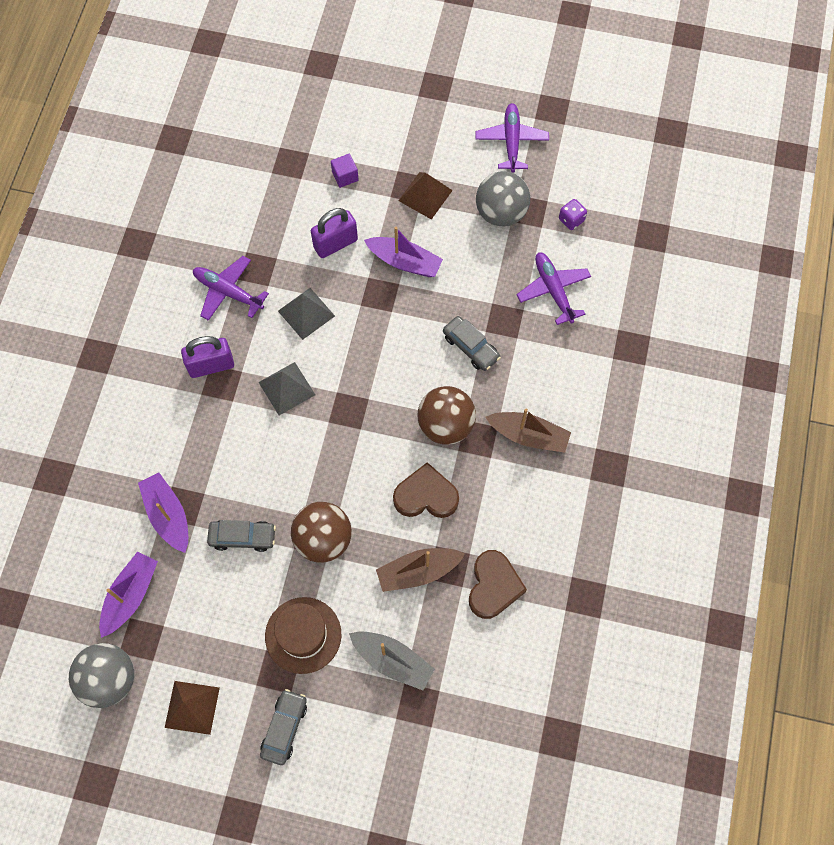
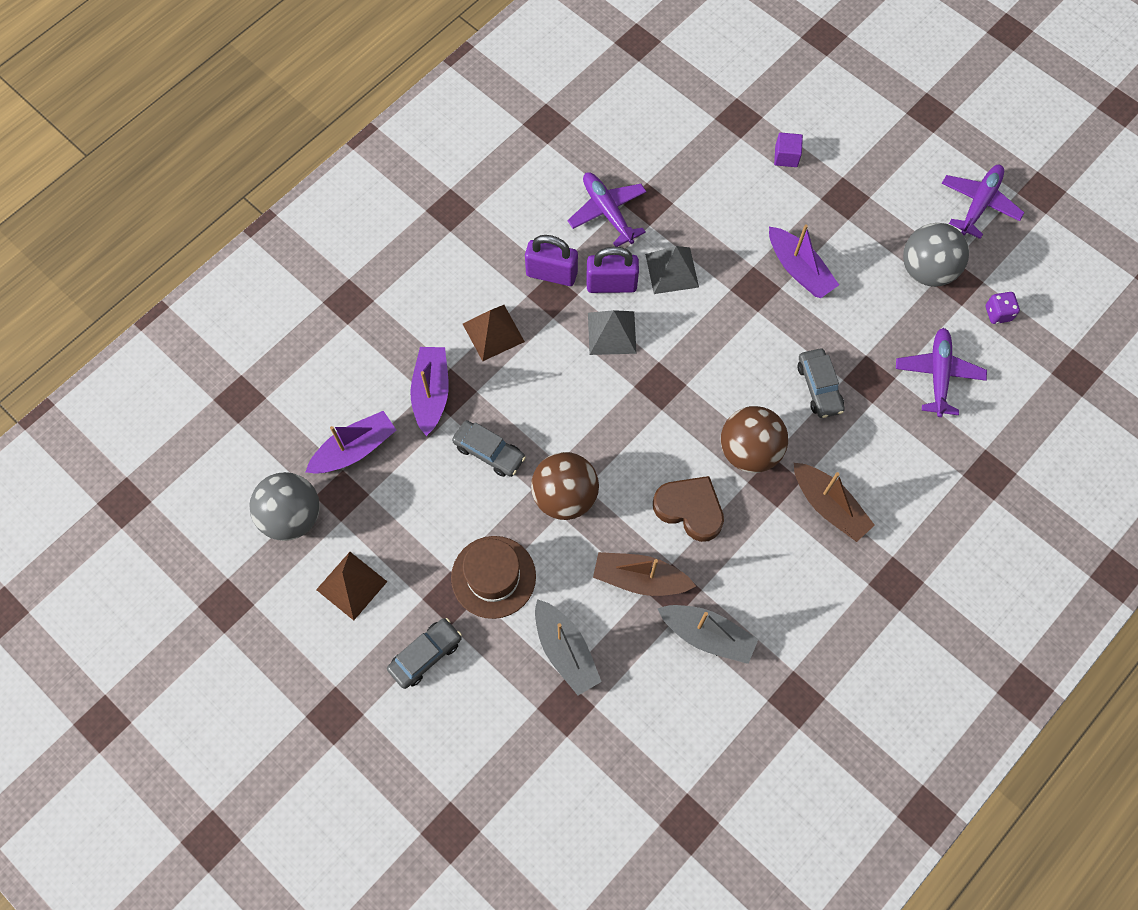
camera: 30 degrees right, 0 degrees up
purple padlock [311,208,358,258] -> purple padlock moved to [586,247,639,293]
brown pyramid [398,172,453,220] -> brown pyramid moved to [463,305,525,361]
brown heart [469,550,527,619] -> grey boat [658,605,758,664]

